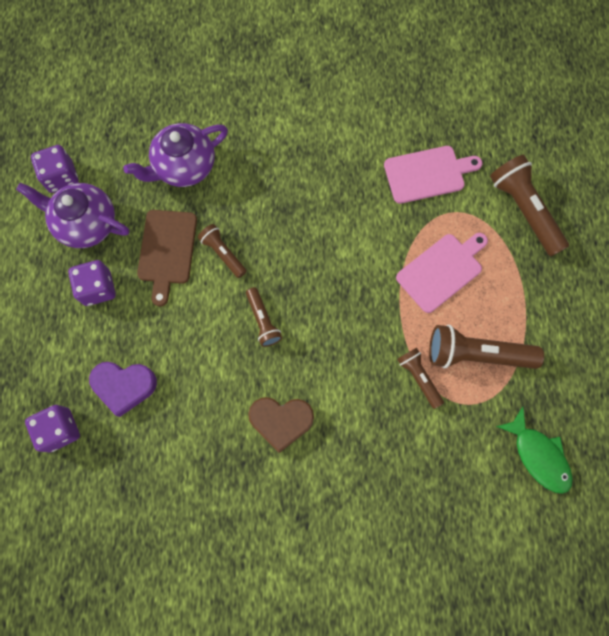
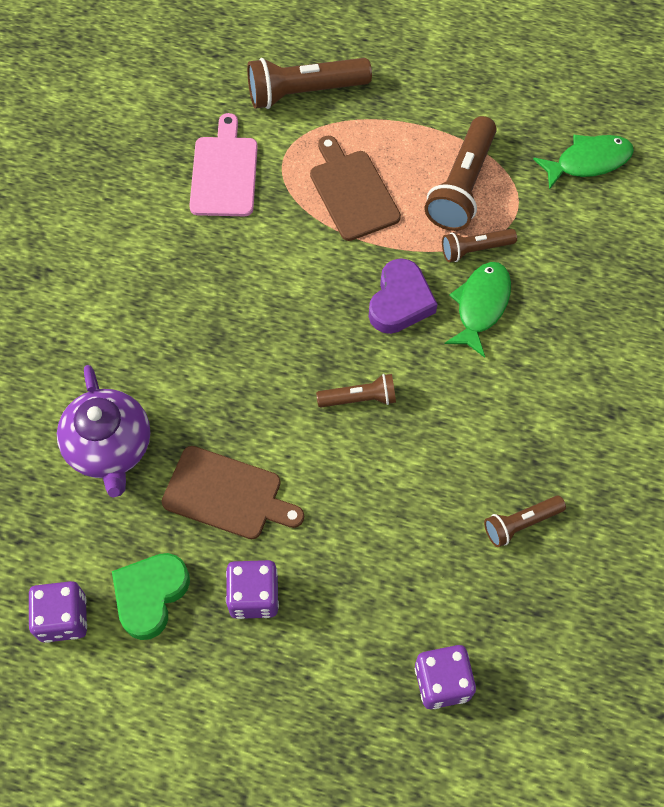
camera: 75 degrees left, 10 degrees down
purple teapot [16,183,129,248] -> green heart [112,553,190,640]
purple heart [89,362,157,417] -> purple heart moved to [369,258,437,334]
brown flashlight [198,224,247,278] -> brown flashlight moved to [484,496,566,547]
brown heart [248,397,314,453] -> none
pink cutting board [396,233,488,313] -> brown cutting board [310,136,401,241]
none -> green fish [444,262,511,358]

